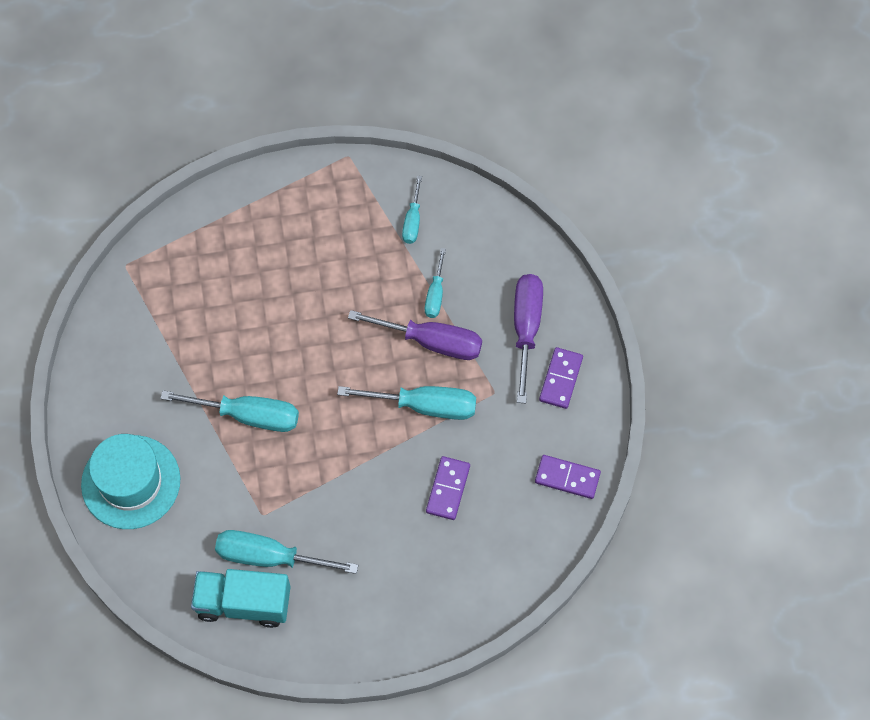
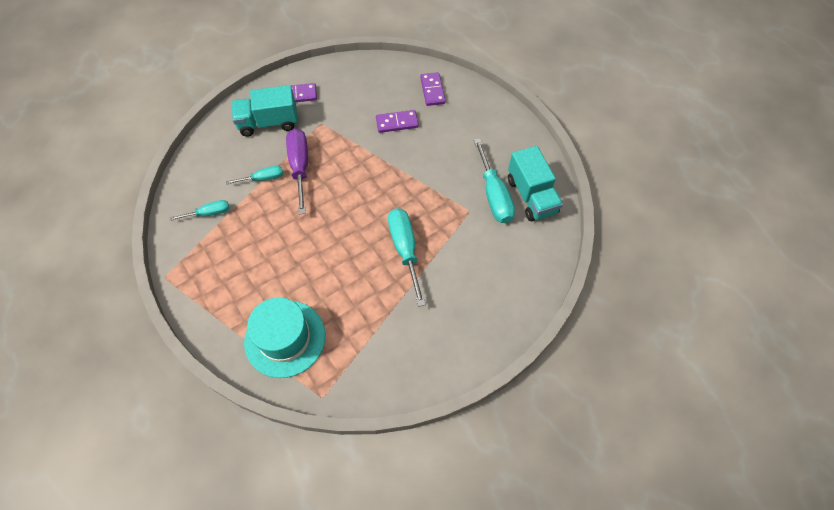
camera: 115 degrees left, 5 degrees down
turquoise hat [81,434,180,529] -> turquoise hat moved to [244,297,325,378]
turquoise screwdriver [337,386,476,420] -> none
purple screwdriver [514,274,543,403] -> turquoise truck [232,85,298,137]
purple domino [535,455,601,499] -> purple domino moved to [420,72,446,106]

